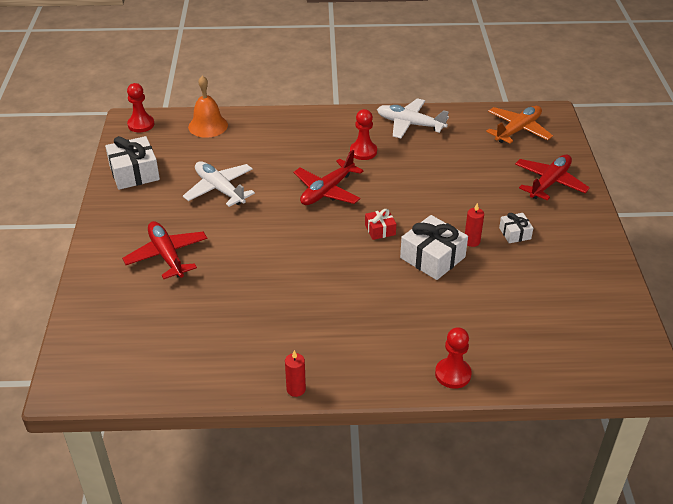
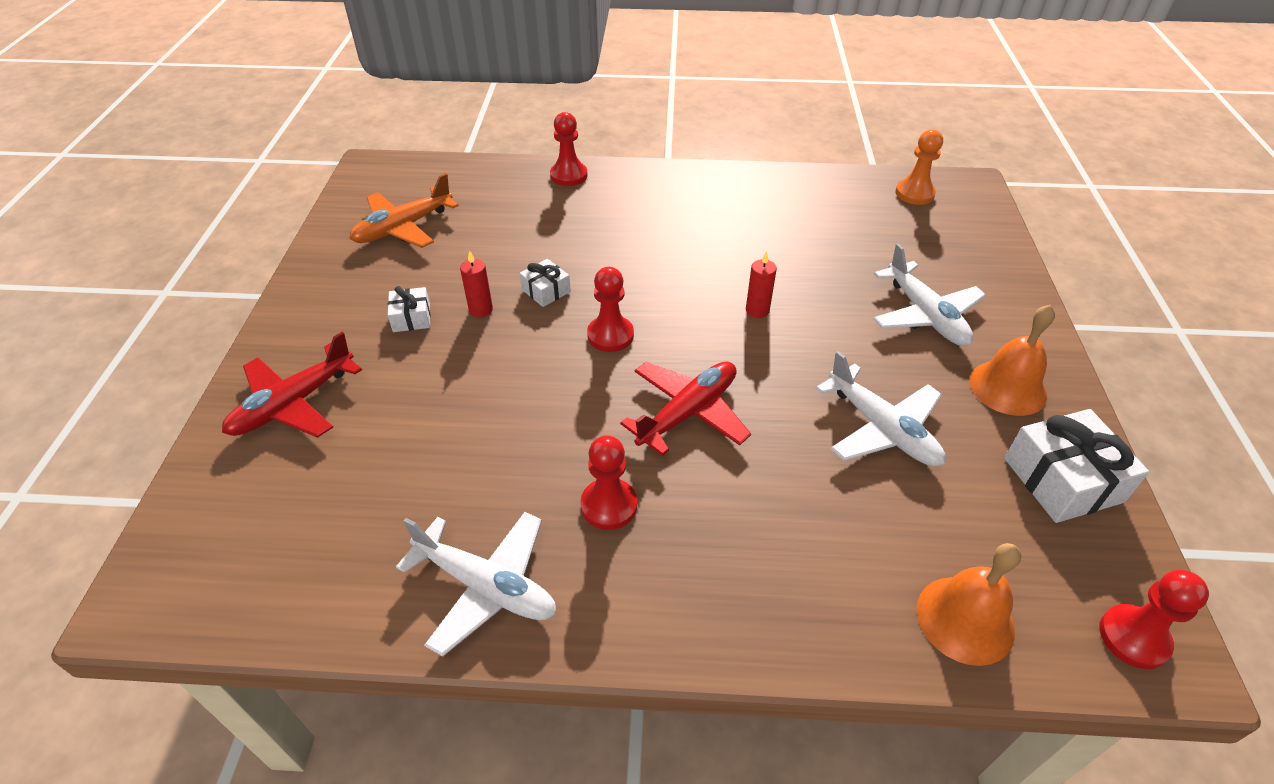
camera: 175 degrees left, 5 degrees up
red plane [122,221,207,279] -> white plane [873,243,986,346]
red candle [285,350,306,397] -> red candle moved to [746,251,777,318]
red gift [365,209,396,240] -> red pawn [587,267,634,352]
white gift [400,215,468,280] -> white gift [519,259,571,307], size x0.54
orange plane [486,106,553,144] -> orange plane moved to [349,173,459,248]
none -> orange pawn [895,129,943,205]
none -> orange bell [969,305,1055,416]

